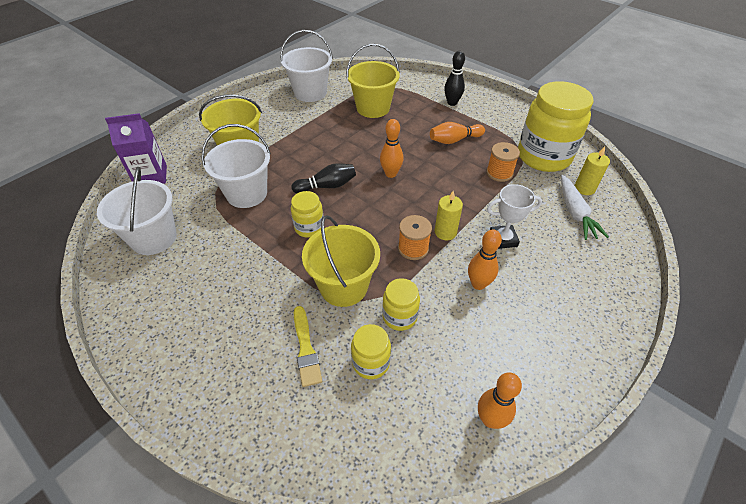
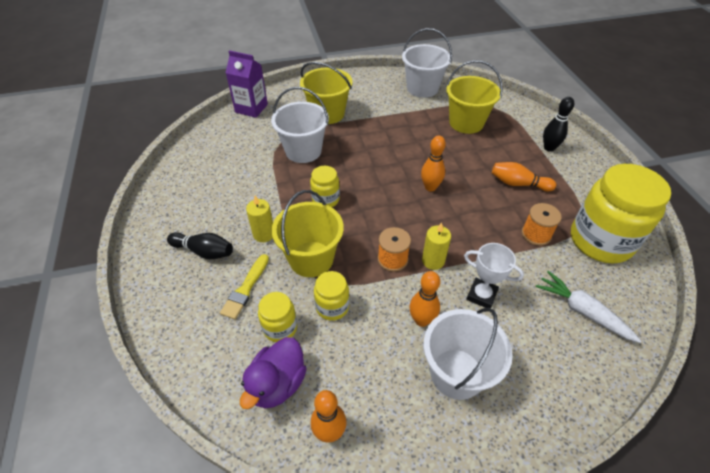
camera: 35 degrees right, 0 degrees up
white bucket [97,167,177,255] -> white bucket moved to [423,308,513,400]
black bowling pin [291,163,356,193] -> black bowling pin moved to [167,232,233,259]
white carrot [561,175,609,240] -> white carrot turned 105 degrees clockwise [536,271,642,343]
yellow candle [575,147,610,195] -> yellow candle moved to [246,196,273,242]
none -> purple duck [240,337,307,409]

